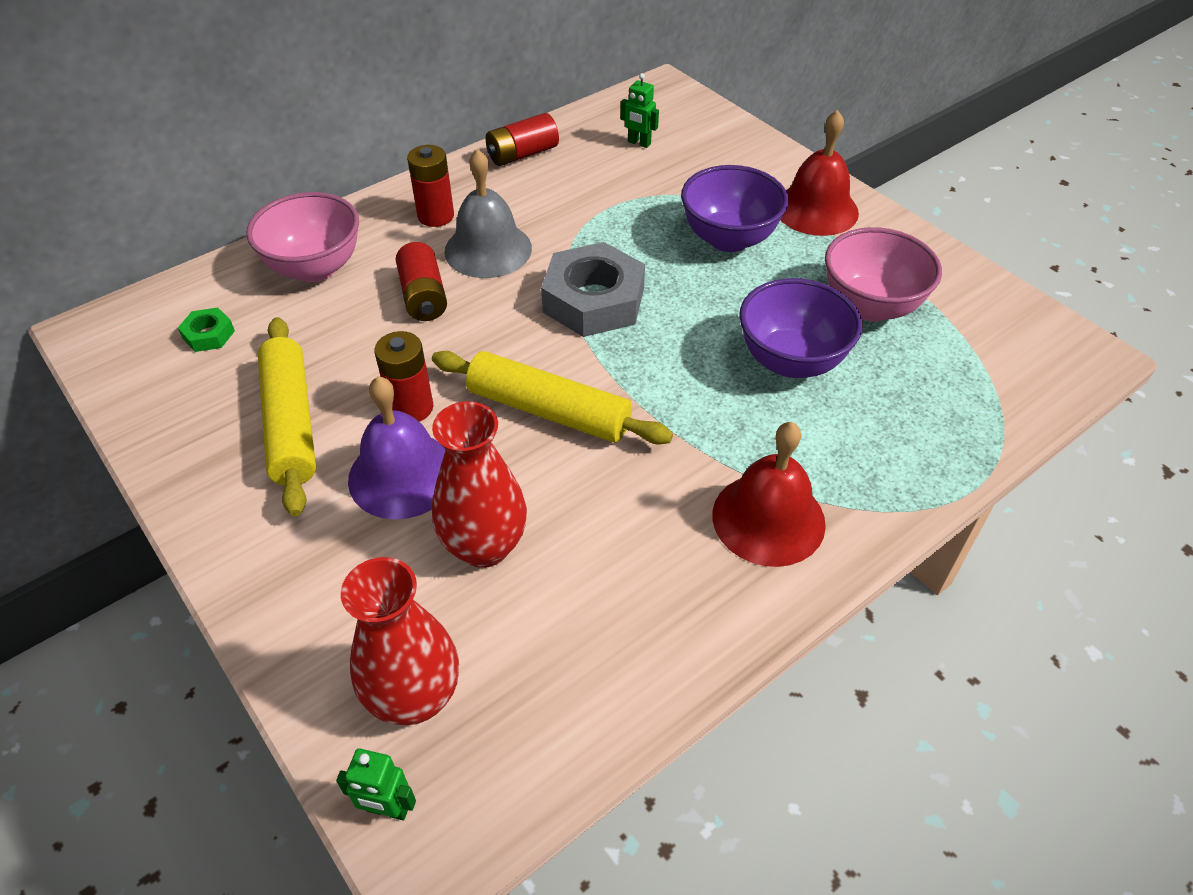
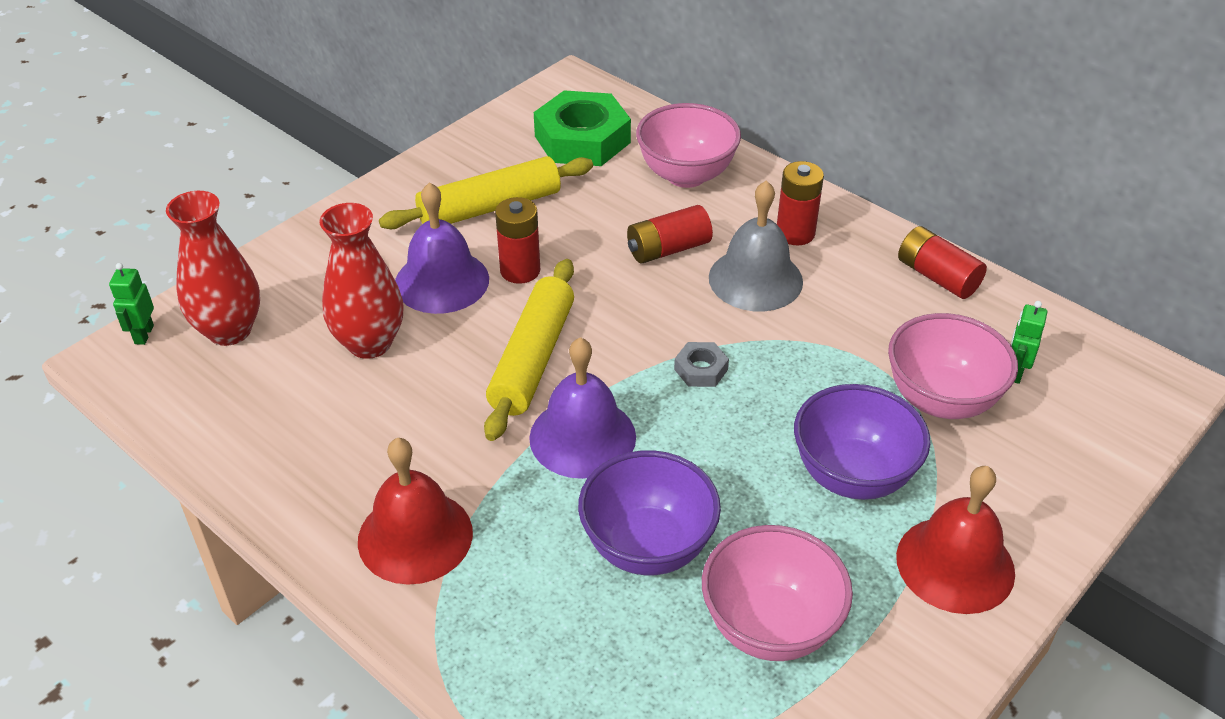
camera: 80 degrees right, 5 degrees down
green nut [178,307,235,352] -> green nut [534,90,631,166], size x2.19
grey nut [541,242,645,337] -> grey nut [674,342,729,387], size x0.46
none -> purple bell [529,337,636,479]
none -> pink bowl [888,313,1018,419]

